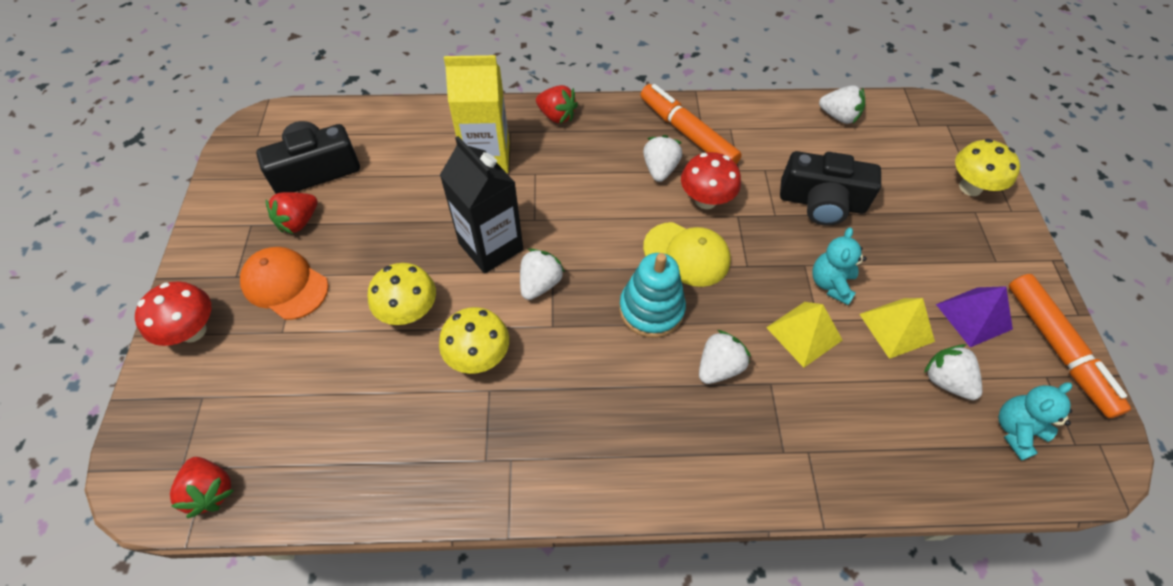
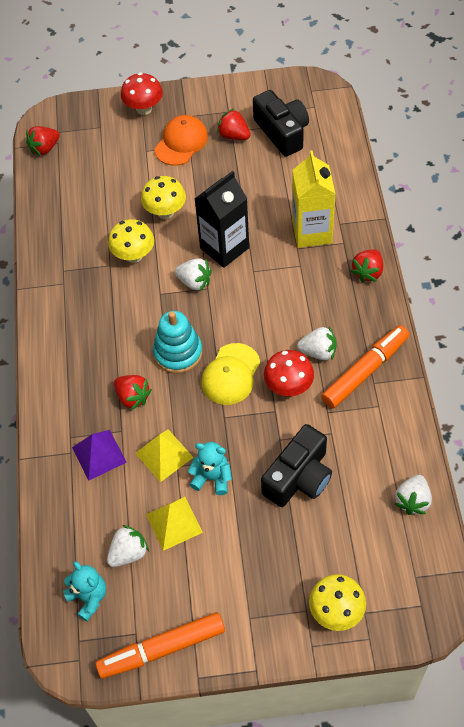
camera: 90 degrees right, 0 degrees up
white strawberry [699,330,751,384] -> red strawberry [114,375,152,410]
black camera [780,151,881,226] -> black camera turned 150 degrees counterclockwise [261,424,332,507]
purple pyramid [936,286,1013,347] -> purple pyramid moved to [72,430,127,481]

